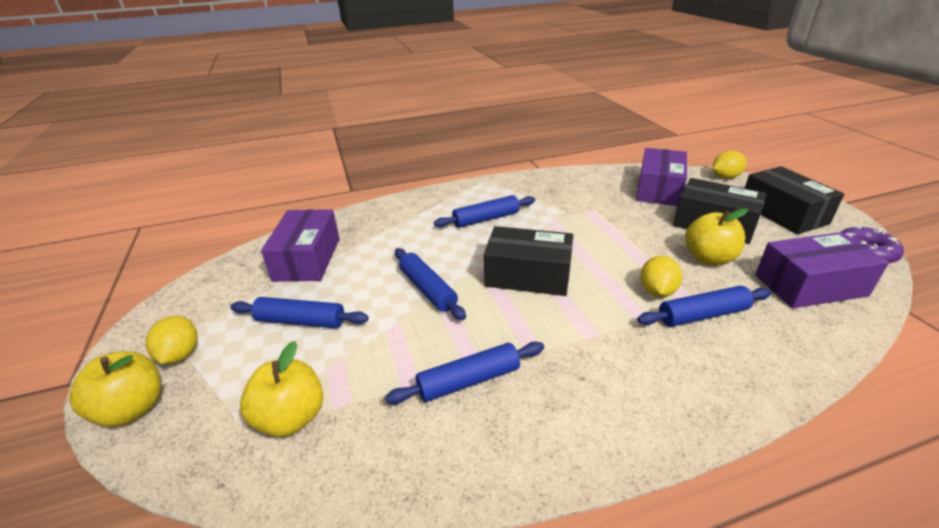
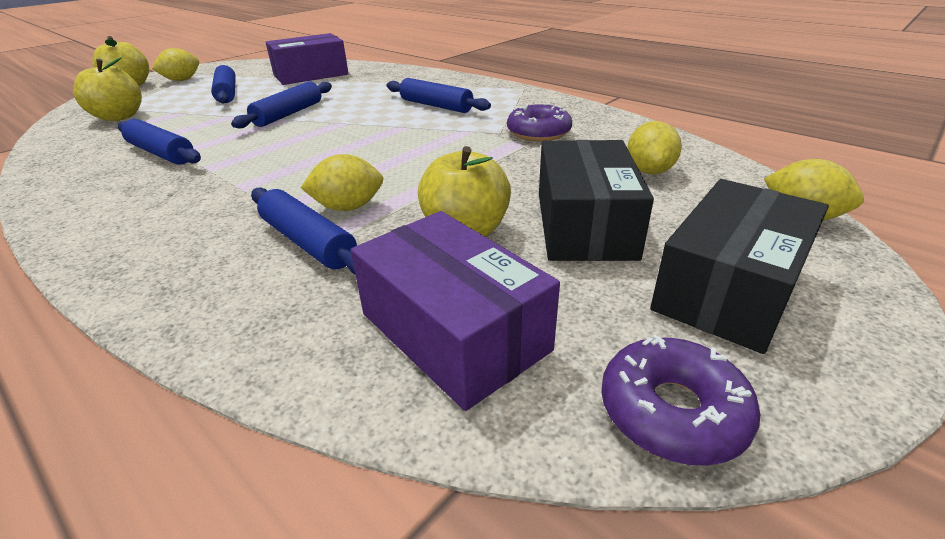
camera: 60 degrees right, 0 degrees up
black box [484,226,573,296] -> none
purple box [636,148,687,206] -> yellow lemon [627,121,682,174]
none -> purple donut [507,103,572,142]

